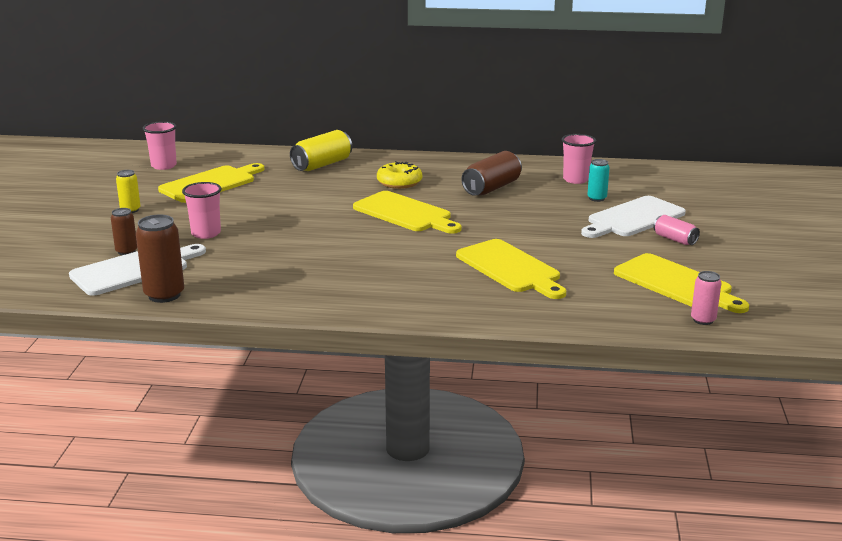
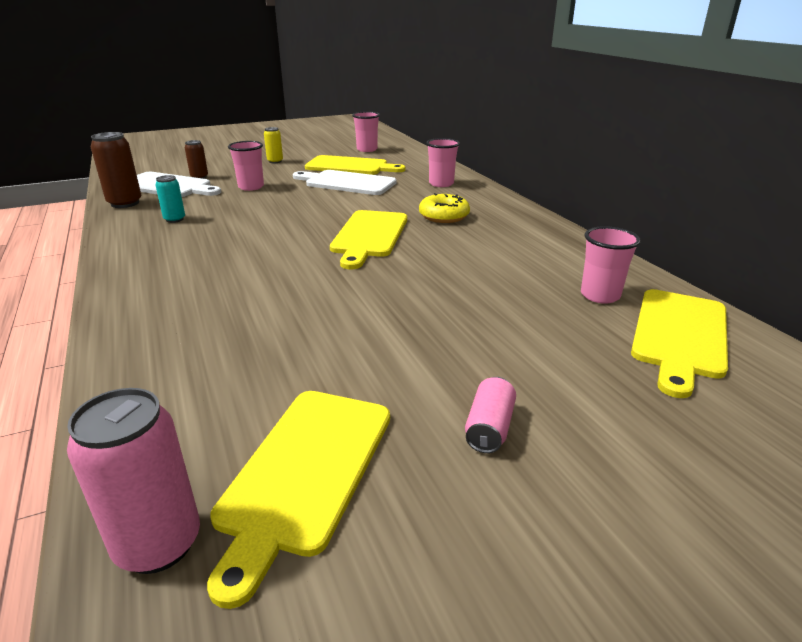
camera: 60 degrees right, 5 degrees up
yellow can [290,130,352,171] -> pink cup [426,138,460,187]
yellow cutting board [456,239,566,299] -> yellow cutting board moved to [631,289,728,398]
brown can [461,151,522,196] -> none
white cutting board [581,196,686,238] -> white cutting board moved to [293,170,397,195]
turquoise can [587,159,610,202] -> turquoise can moved to [155,175,185,223]
pink can [691,271,722,325] -> pink can [67,388,200,574], size x1.69

